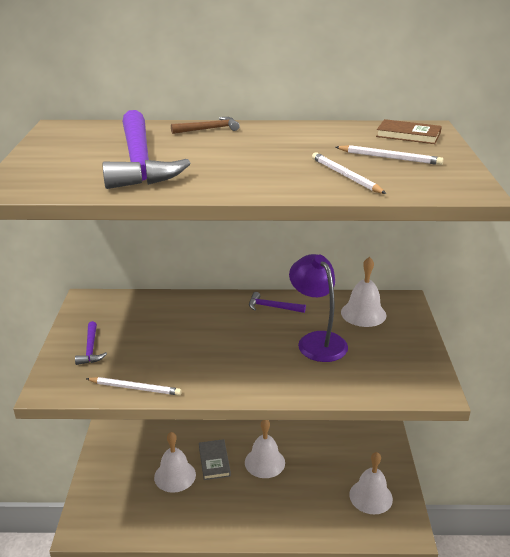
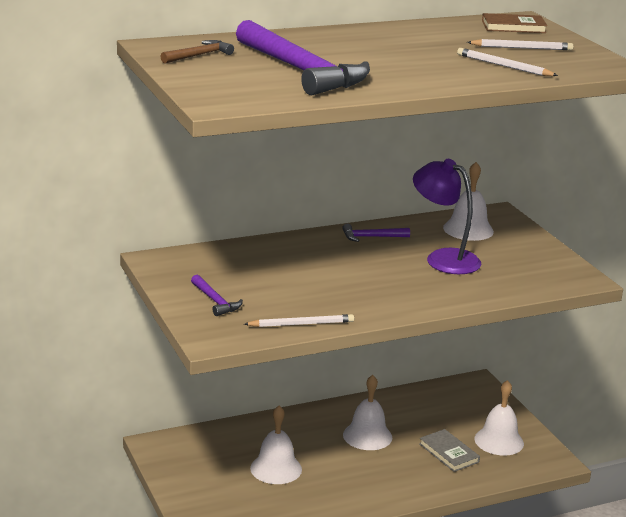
camera: 25 degrees left, 5 degrees down
brown hammer [171,117,240,134] -> brown hammer moved to [160,40,234,64]
grey book [199,439,231,480] -> grey book moved to [419,429,480,472]

